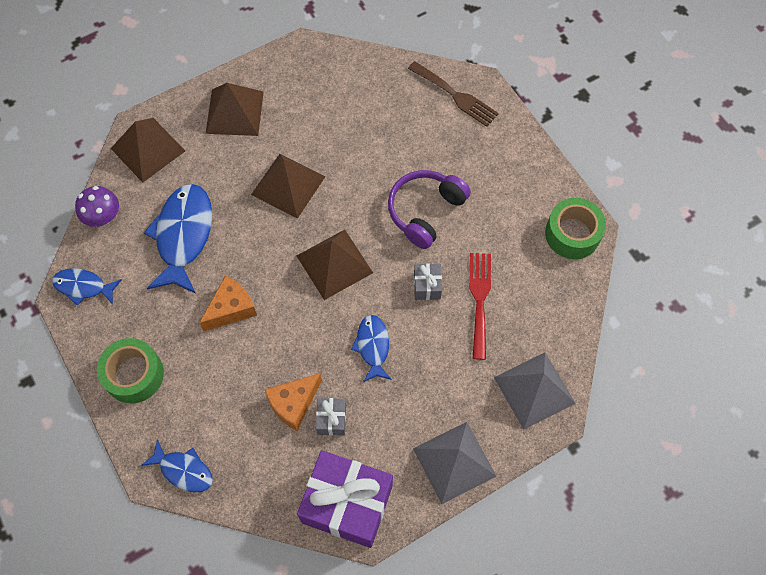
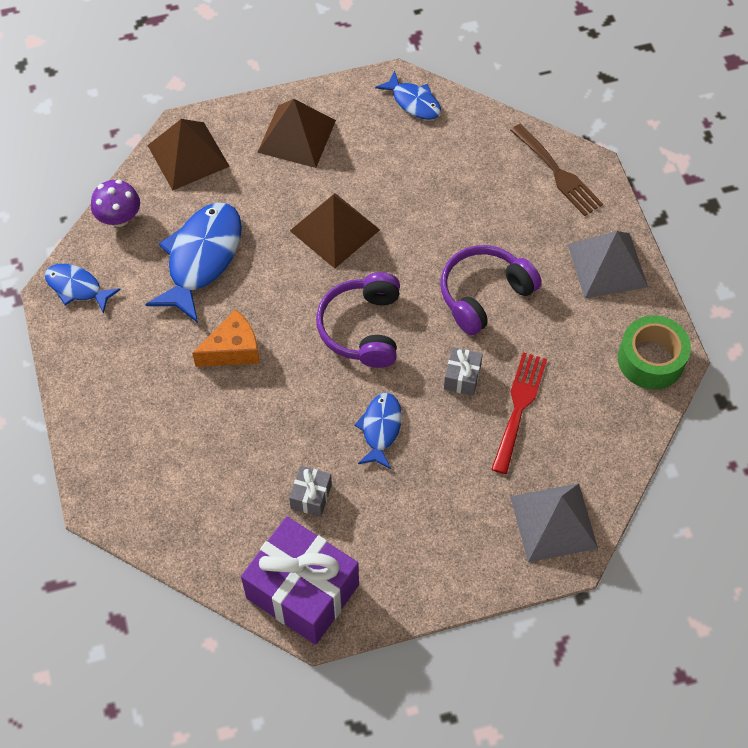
camera: 15 degrees right, 5 degrees down
green tape [97,338,164,403] -> none
blue fish [141,439,213,492] -> blue fish moved to [375,71,441,120]
orange cheese [265,373,322,431] -> none
brown pyramid [297,230,373,300] -> purple headphones [316,272,400,368]
grey pyramid [413,422,496,504] -> grey pyramid moved to [568,231,648,298]

